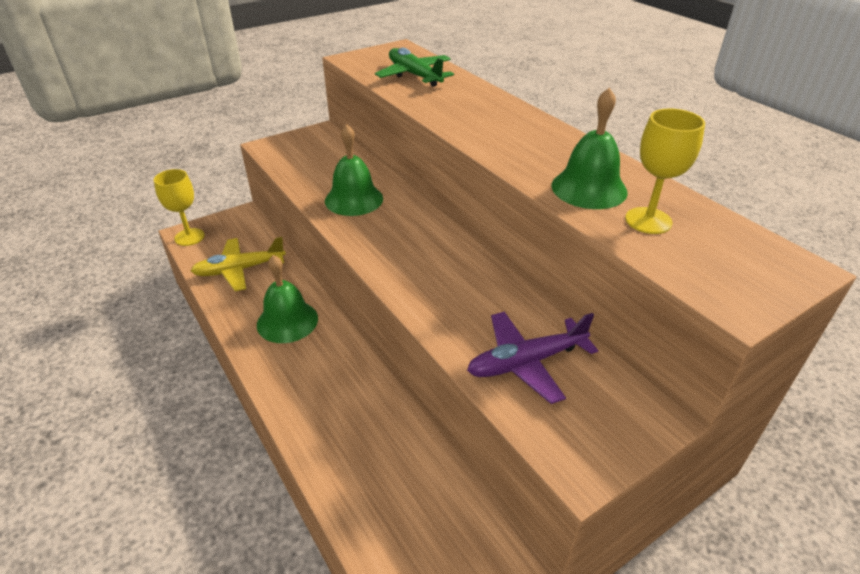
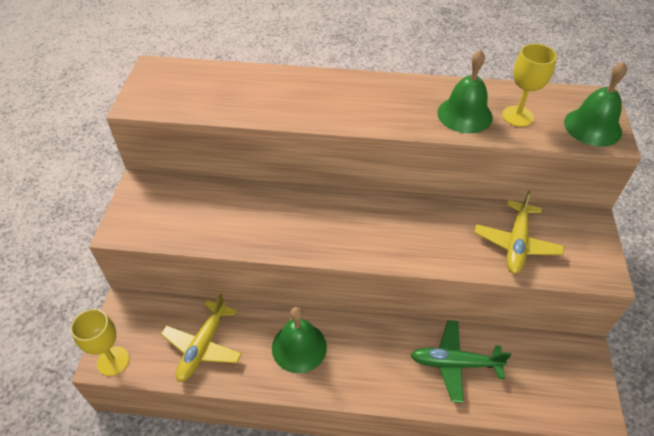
camera: 50 degrees left, 10 degrees up
green bell [325,124,383,216] -> green bell moved to [564,62,627,146]
green plane [375,48,454,87] -> green plane moved to [410,320,511,403]
purple plane [467,311,598,404] -> yellow plane [474,190,564,274]

